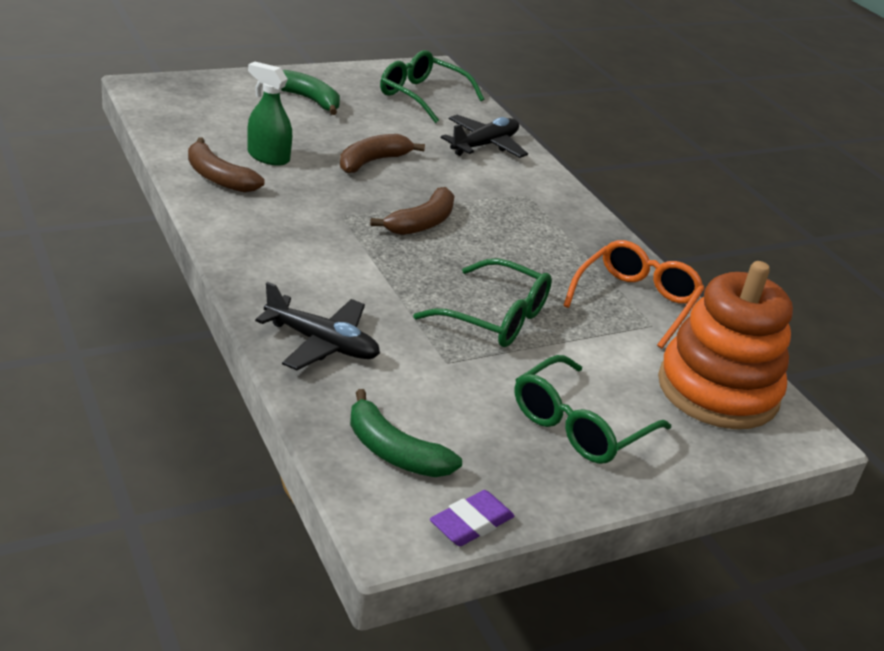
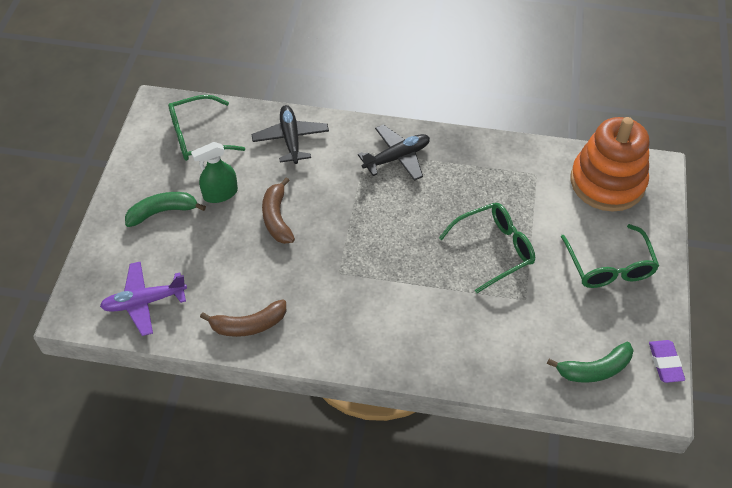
camera: 50 degrees left, 20 degrees up
green spray bottle [247,62,292,166] -> green spray bottle moved to [191,142,238,203]
black plane [255,282,380,370] -> black plane moved to [358,124,430,181]
brown banana [370,187,455,235] -> none
orange glasses [563,240,705,349] -> none
none -> purple plane [100,262,187,336]

